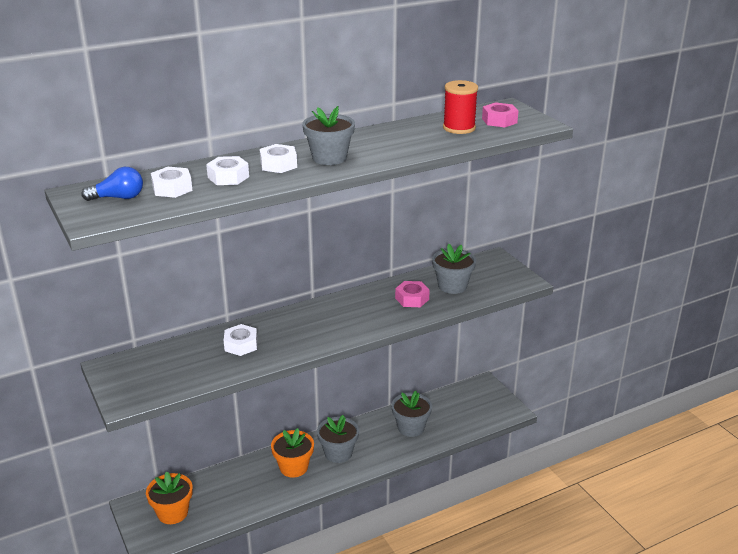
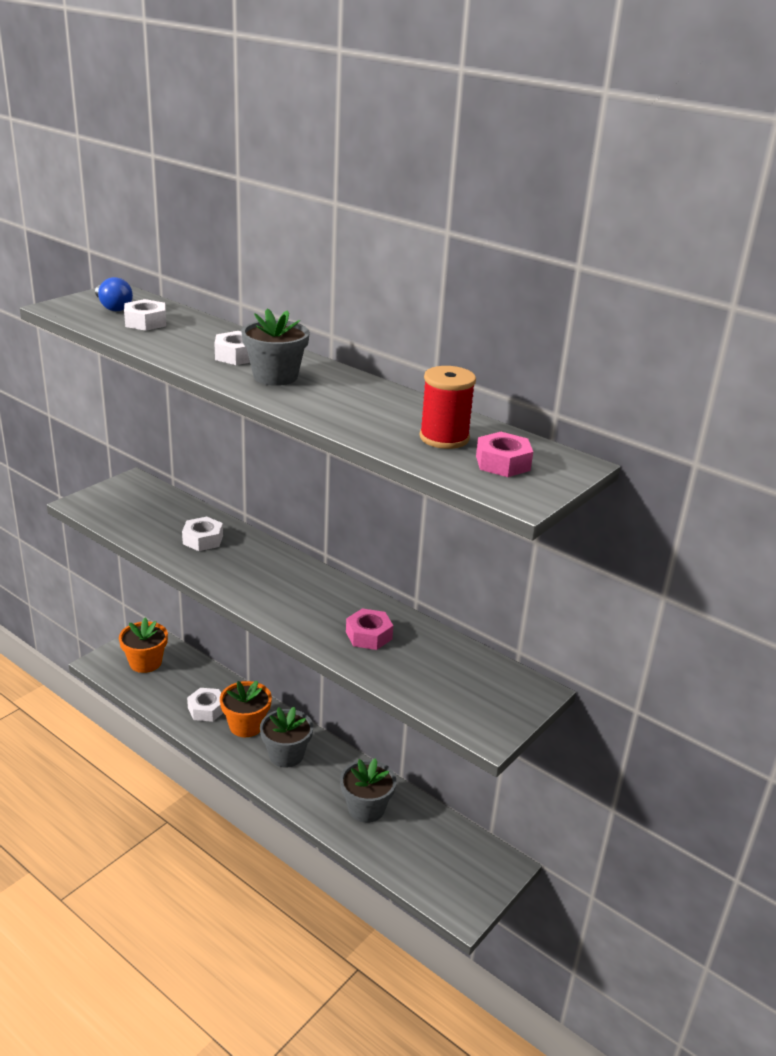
camera: 65 degrees right, 0 degrees up
white nut [206,156,249,185] -> white nut moved to [187,688,223,722]
grey flower pot [432,244,476,294] -> none

